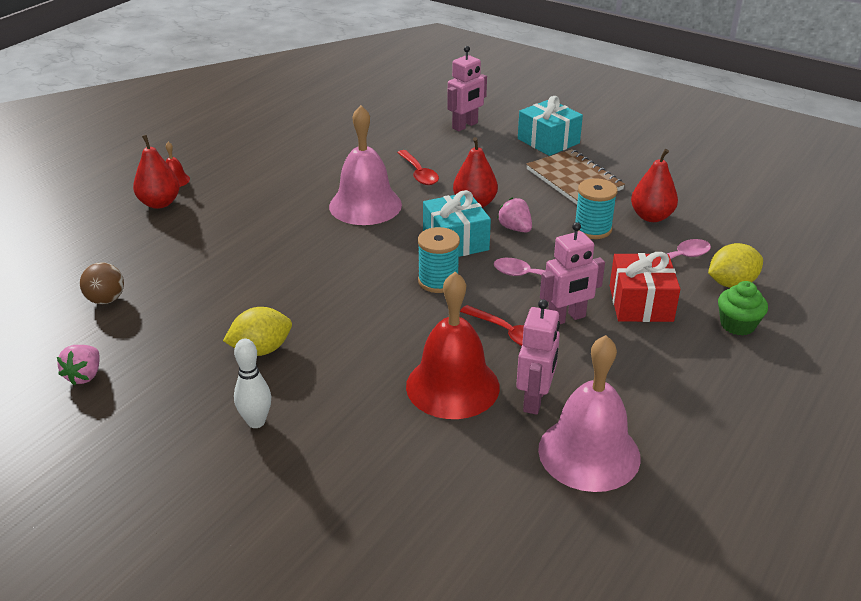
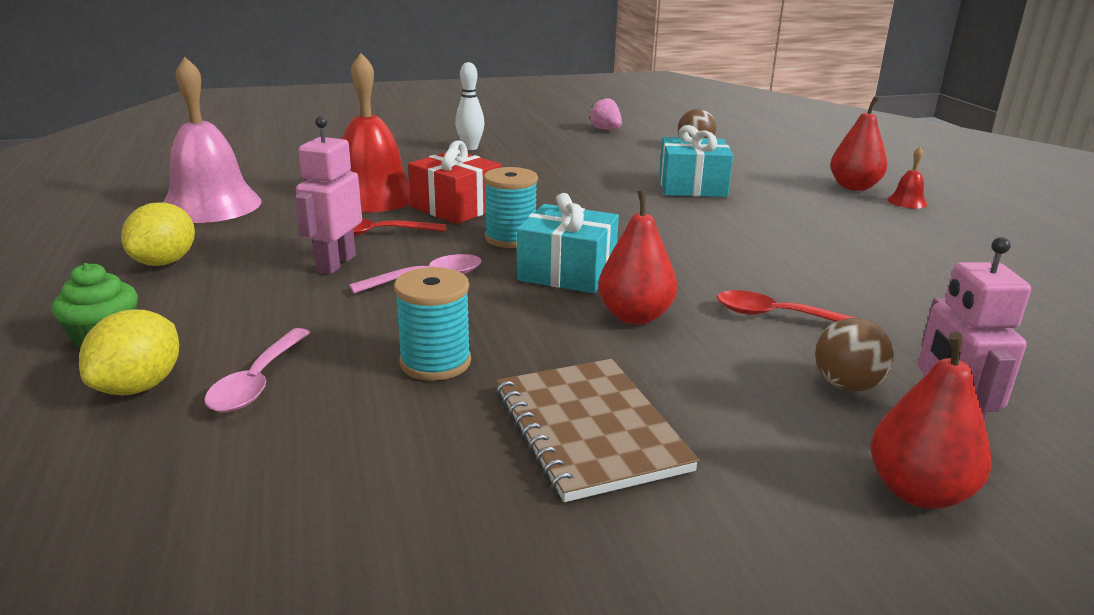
camera: 130 degrees right, 10 degrees down
yellow lemon [223,307,292,356] -> yellow lemon moved to [121,203,195,266]
pink bell [329,105,402,225] -> none
pink strawberry [497,197,532,232] -> none
pink robot [516,299,560,415] -> none
turquoise gift [518,96,583,156] -> turquoise gift moved to [659,125,733,197]
brown notebook [526,149,625,205] -> brown notebook turned 60 degrees clockwise [496,359,699,502]
red gift [610,252,680,322] -> red gift moved to [408,140,502,224]
red pear [631,149,678,222] -> red pear moved to [870,332,992,509]
none -> brown ball [815,318,894,392]

